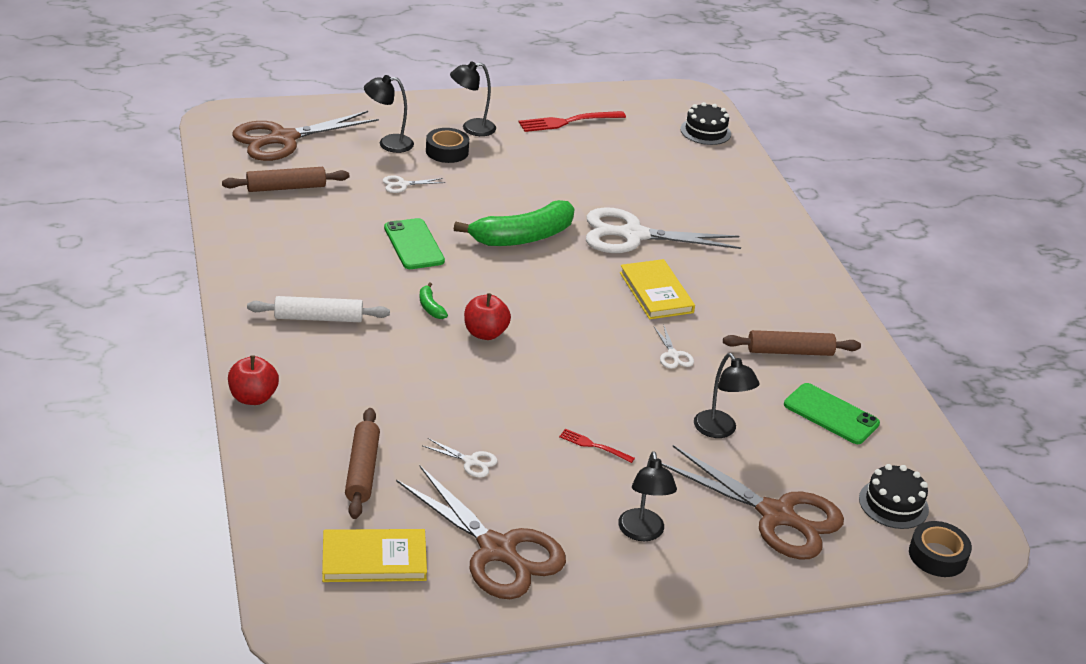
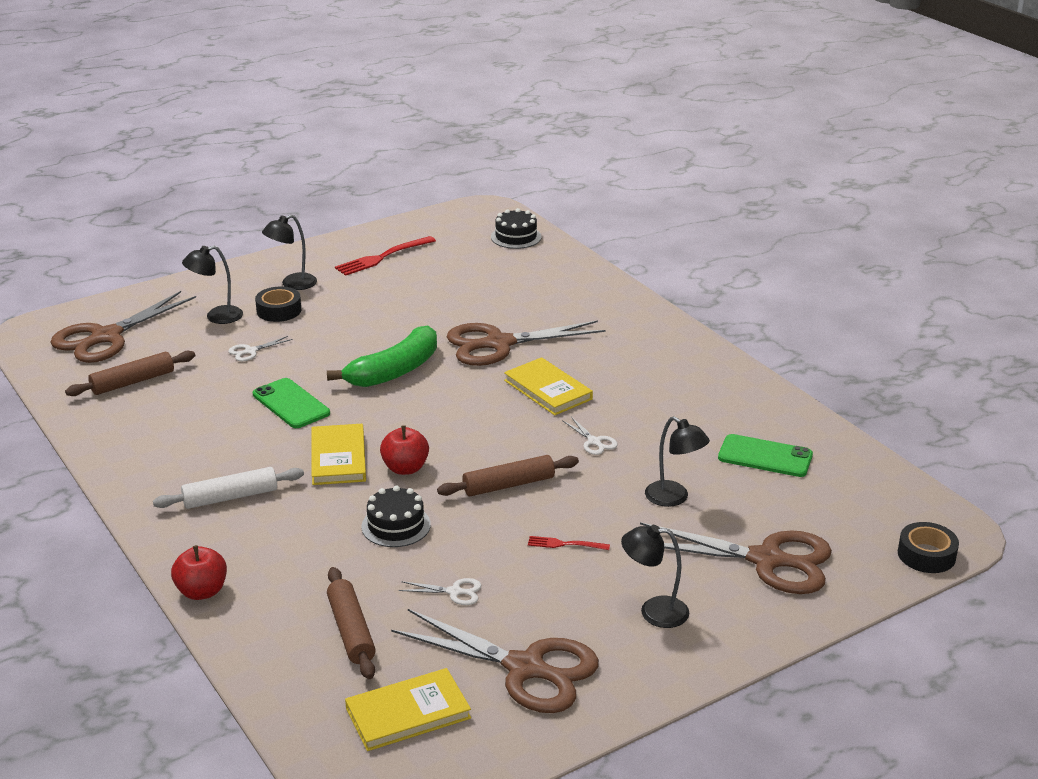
camera: 15 degrees left, 5 degrees down
green banana [420,282,448,319] -> yellow book [312,424,366,485]
white scissors [586,207,741,253] -> brown scissors [447,320,606,366]
black lamp [618,451,677,541] -> black lamp turned 120 degrees clockwise [621,525,690,628]
brown rolling pin [723,330,861,356] -> brown rolling pin moved to [437,455,579,496]
black cake [859,464,929,529] -> black cake moved to [361,486,431,547]

